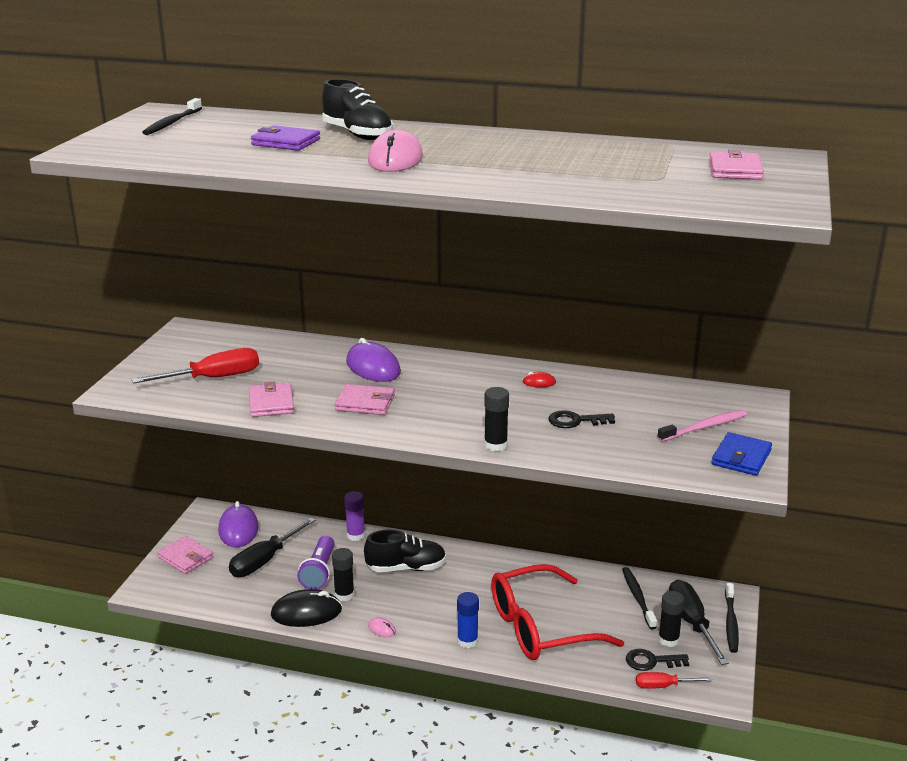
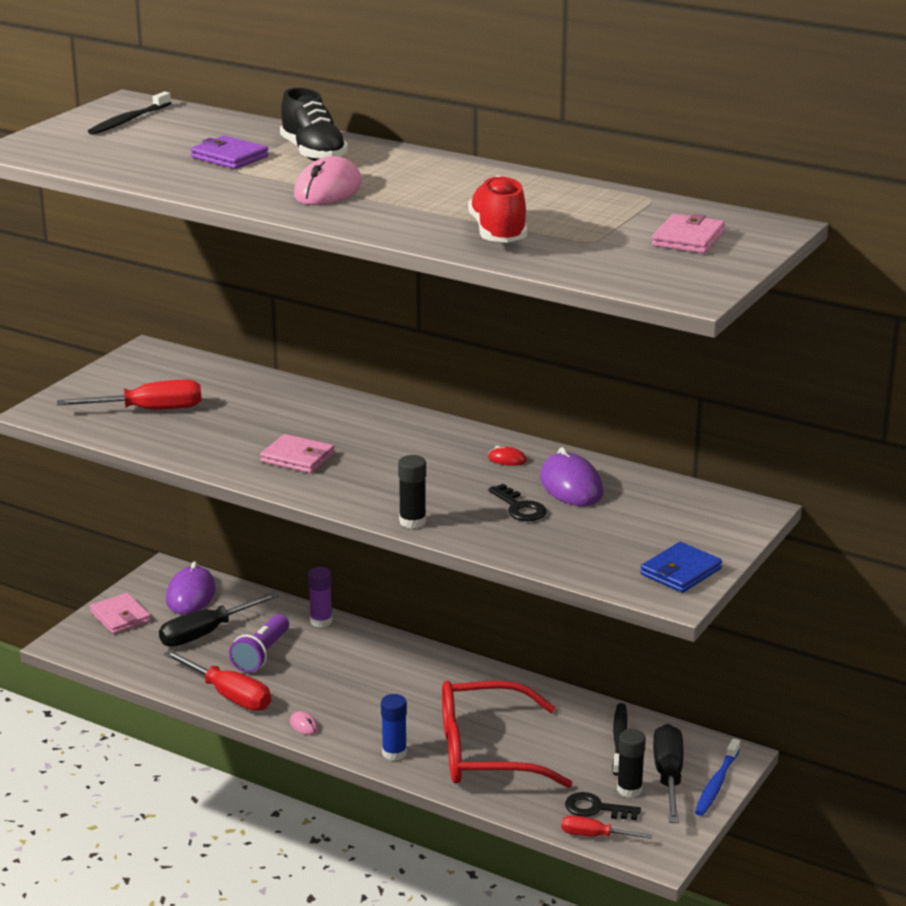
camera: 15 degrees right, 0 degrees up
pink wallet [249,382,294,417] -> none
black mouse [271,589,342,627] -> red screwdriver [164,650,271,711]
black glue stick [332,548,354,601] -> none
purple mouse [346,338,401,382] -> purple mouse moved to [540,447,603,506]
black shoe [364,529,446,572] -> none
black key [549,410,615,428] -> black key turned 135 degrees counterclockwise [488,484,546,521]
pink toothbrush [657,410,747,442] -> none
black toothbrush [725,583,739,653] -> blue toothbrush [695,738,740,816]
none -> red shoe [468,175,527,243]

